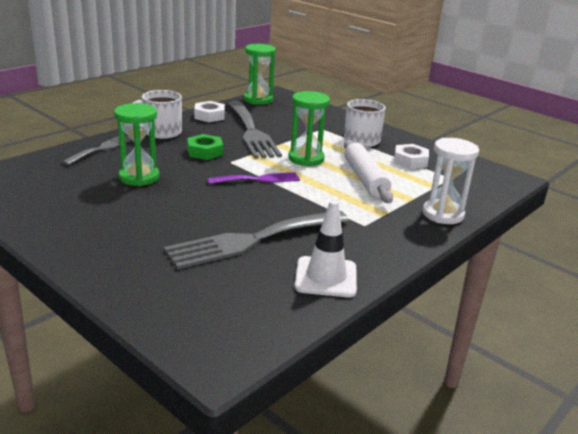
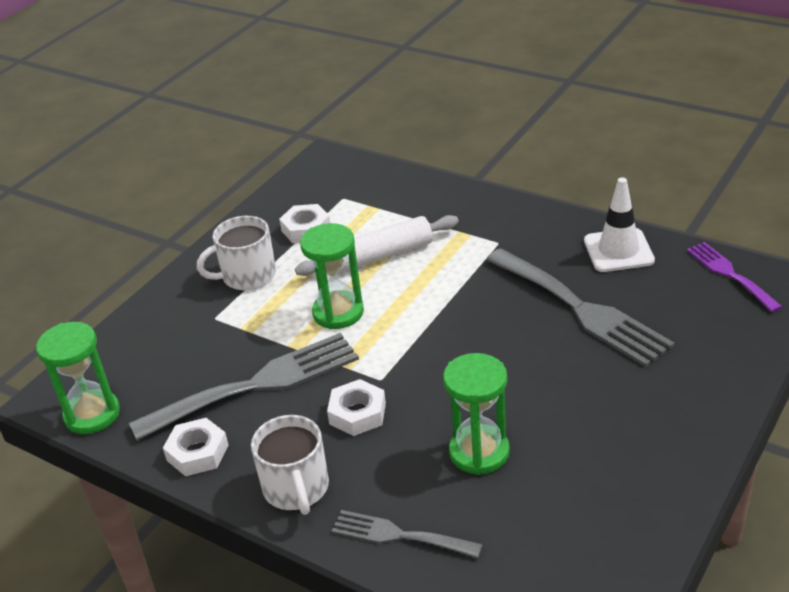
camera: 95 degrees left, 10 degrees up
green nut [187,134,223,160] -> white nut [327,379,386,436]
purple fork [207,172,300,184] -> purple fork moved to [687,242,782,312]
white hourglass [423,138,479,224] -> none

